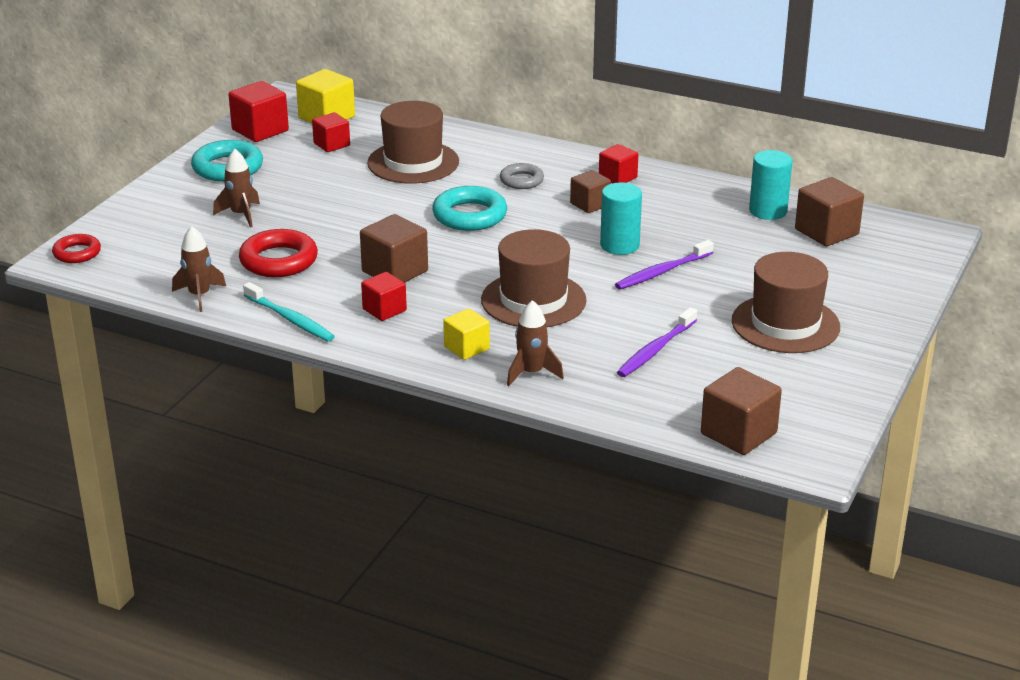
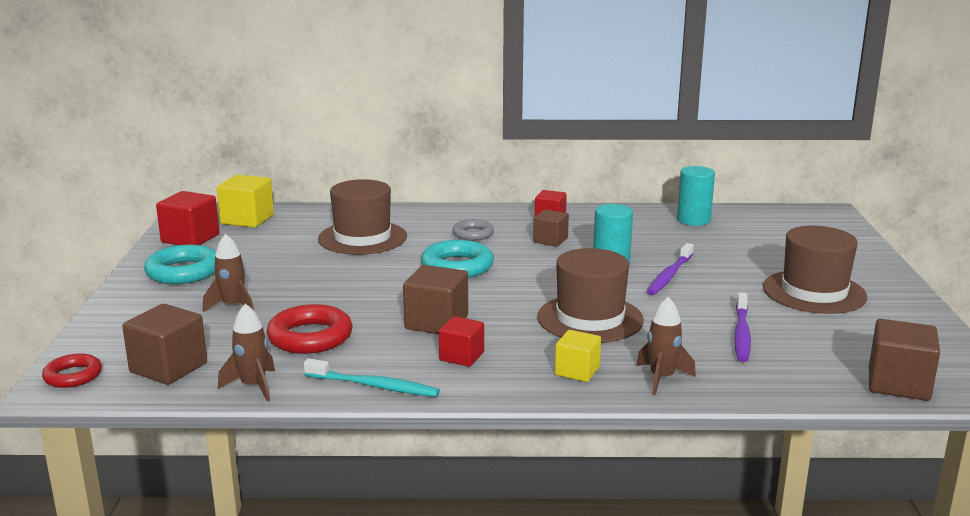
camera: 25 degrees left, 10 degrees down
red cube [312,112,350,152] -> none
brown cube [795,177,864,246] -> brown cube moved to [122,304,207,385]

